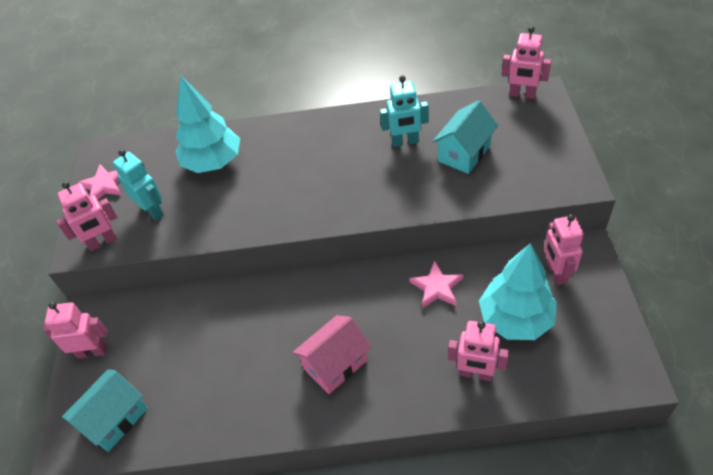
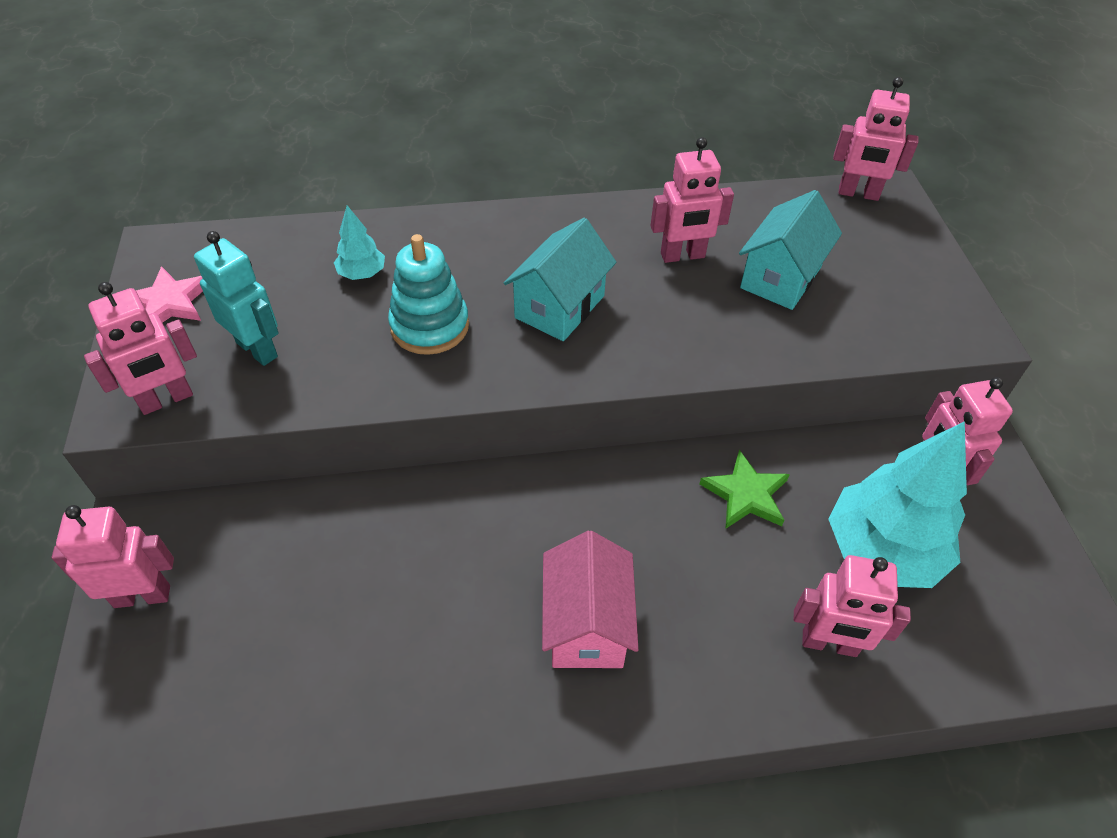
camera: 10 degrees left, 0 degrees up
turquoise house [62,369,148,452] -> turquoise house moved to [504,218,617,341]
turquoise tree [176,76,240,173] -> turquoise tree [334,205,385,280], size x0.46
pink house [292,315,371,394] -> pink house turned 45 degrees counterclockwise [542,531,639,668]
turquoise robot [380,75,429,147] -> pink robot [650,137,734,263]
pink star [409,261,463,308] -> green star [700,450,790,528]
none -> turquoise stacking toy [388,234,469,355]

